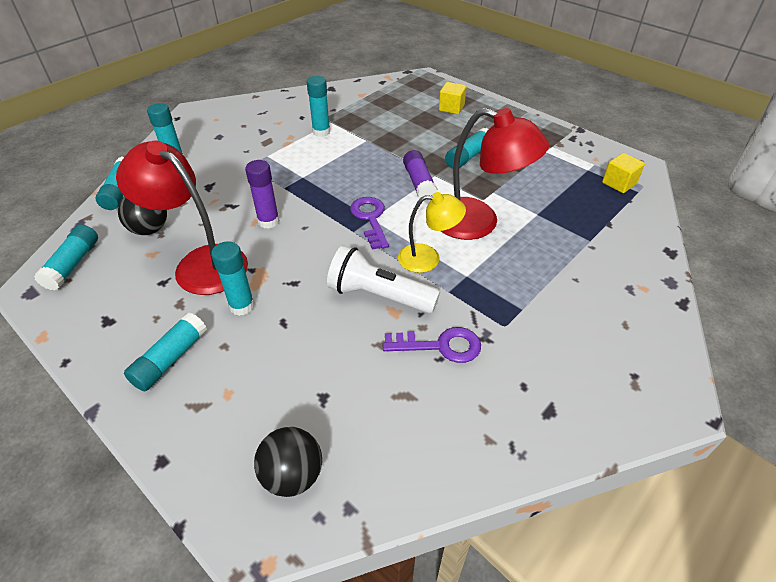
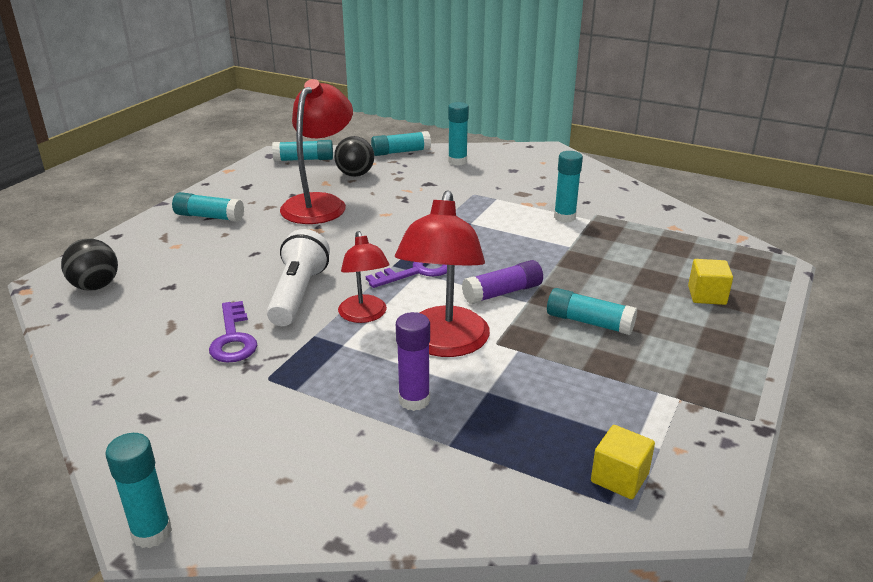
camera: 75 degrees right, 15 degrees down
turquoise glue stick [211,241,255,316] -> turquoise glue stick moved to [105,433,172,548]
purple glue stick [245,160,280,229] -> purple glue stick moved to [396,312,430,411]
yellow lamp [398,192,466,273] -> red lamp [338,231,390,323]

